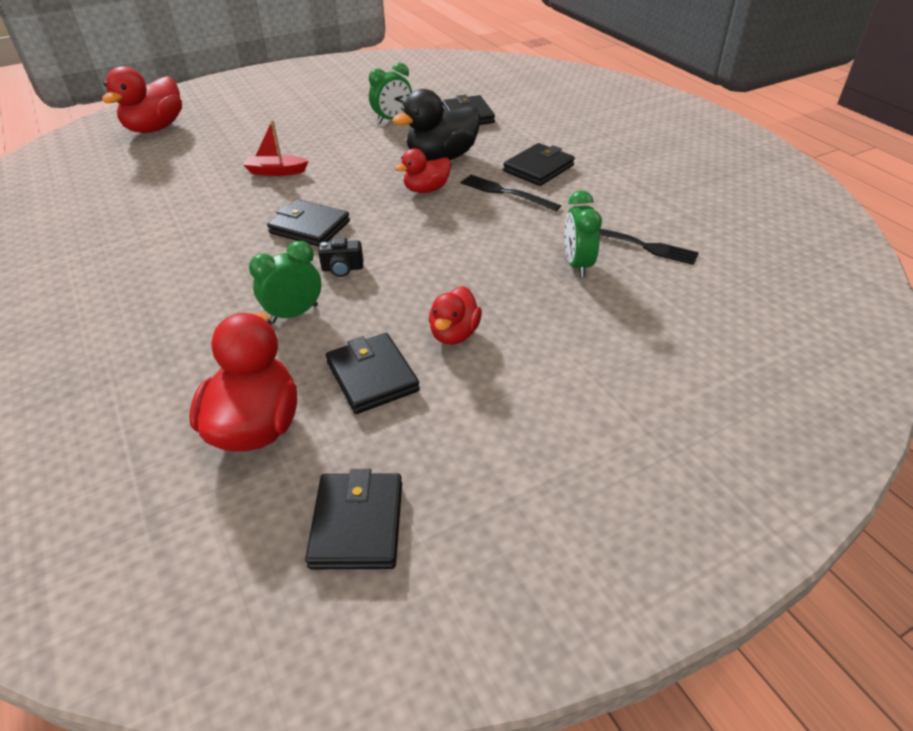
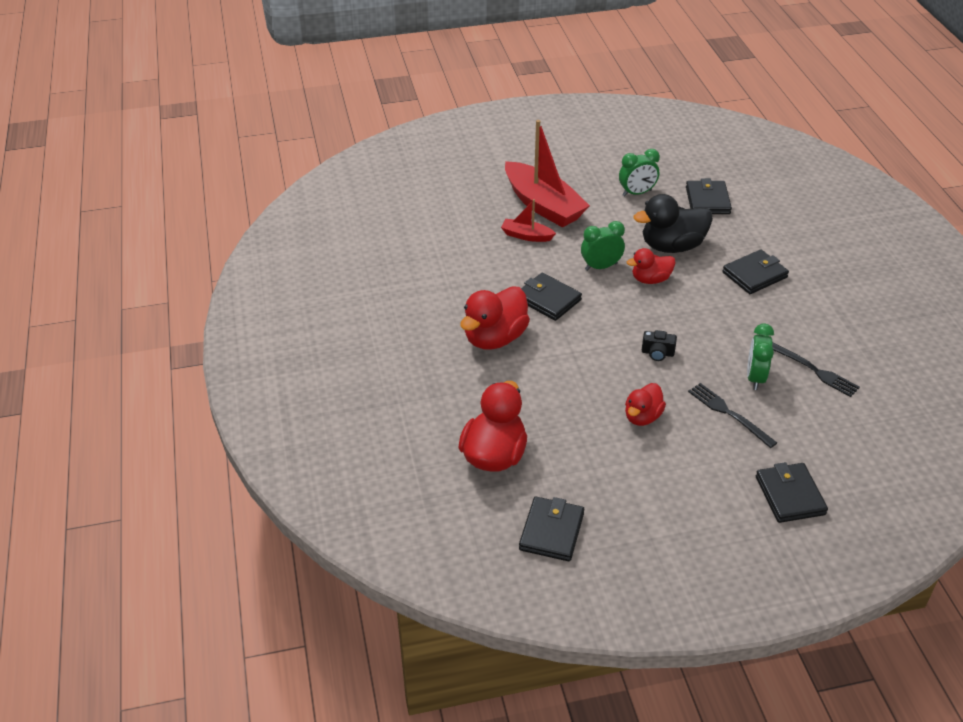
camera: 15 degrees right, 0 degrees up
red duck [102,66,182,133] -> red duck moved to [460,286,530,350]
green clock [249,241,321,323] -> green clock moved to [581,221,625,271]
black camera [318,238,363,277] -> black camera moved to [642,330,677,361]
black wallet [326,333,420,414] -> black wallet moved to [756,462,828,523]
black fork [460,174,561,211] -> black fork moved to [688,383,777,448]
none -> red boat [505,120,590,227]

